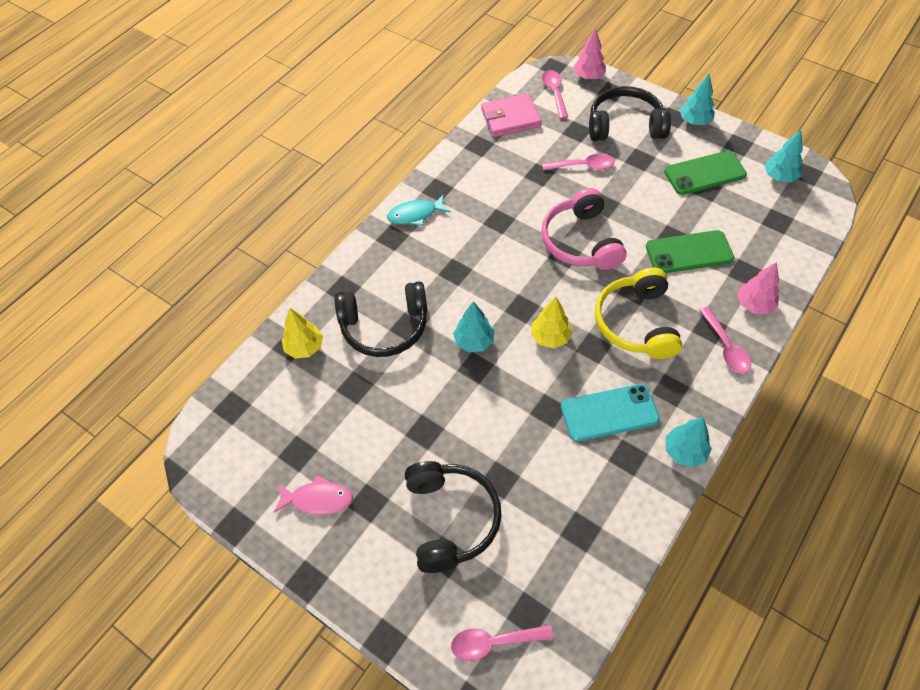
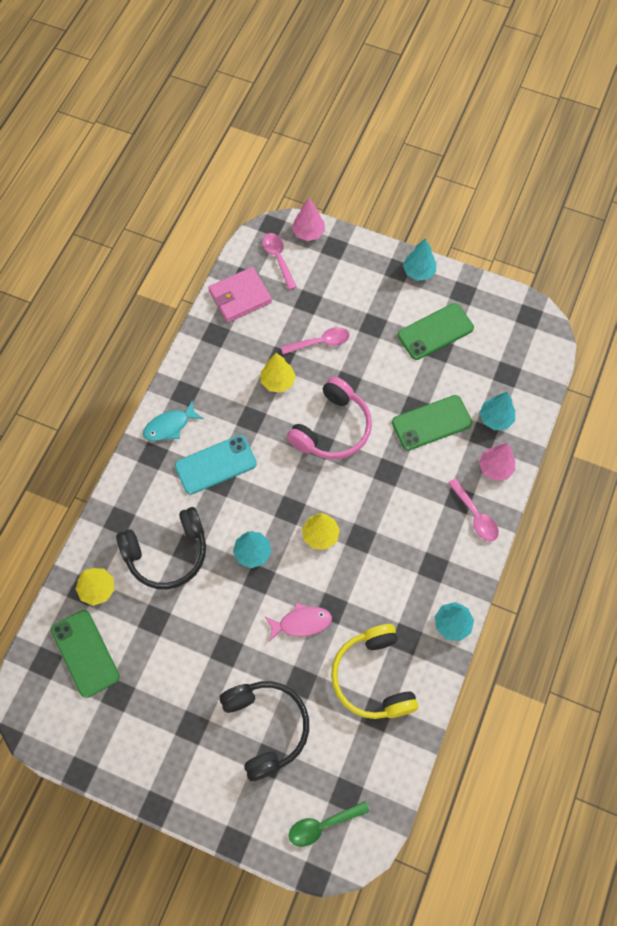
camera: 15 degrees left, 10 degrees up
pink fish [274,475,353,515] -> pink fish moved to [265,603,332,642]
pink spoon [451,625,553,661] -> green spoon [289,801,369,847]
pink headphones [541,188,627,270] -> pink headphones turned 120 degrees counterclockwise [287,377,372,459]
turquoise phone [561,384,660,442] -> turquoise phone moved to [175,435,257,495]
black headphones [589,86,671,141] -> none
yellow headphones [595,268,682,359] -> yellow headphones moved to [331,624,418,719]
turquoise tree [764,130,803,182] -> turquoise tree moved to [480,392,515,430]
none -> green phone [51,610,120,698]
none -> yellow tree [260,353,296,393]

